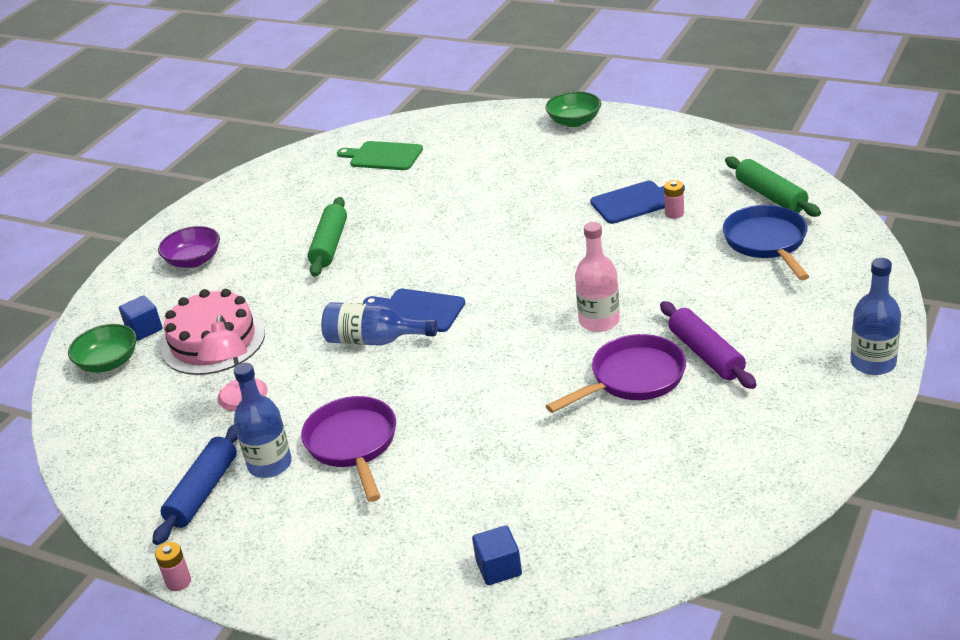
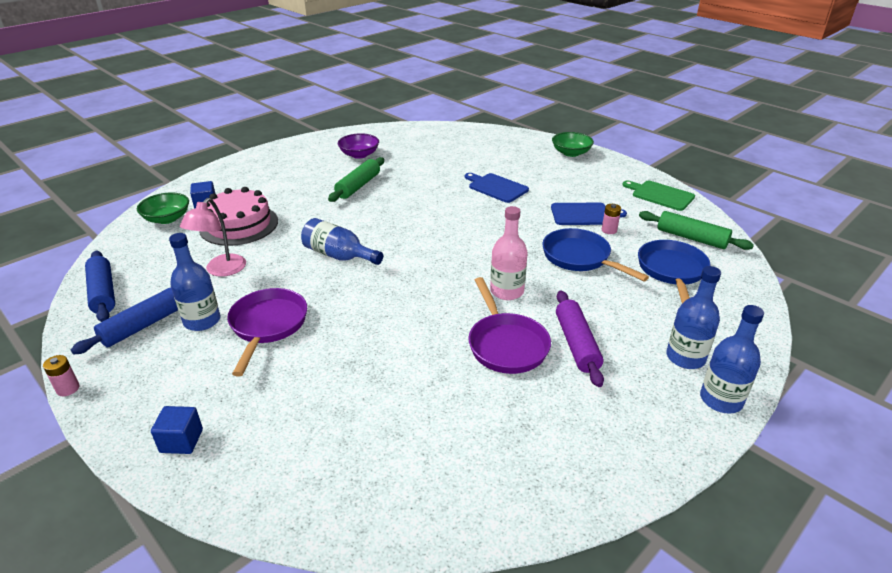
camera: 15 degrees right, 0 degrees up
purple bowl [158,226,220,268] -> purple bowl moved to [338,133,379,159]
green cutting board [337,141,423,170] -> green cutting board moved to [622,181,695,211]
blue cutting board [363,289,465,332] -> blue cutting board moved to [465,173,529,203]
blue cube [472,525,522,585] -> blue cube moved to [151,406,203,454]
purple pan [546,334,686,413] -> purple pan turned 90 degrees clockwise [468,277,551,374]
green rolling pin [725,156,821,217] -> green rolling pin turned 45 degrees counterclockwise [639,211,754,250]
none -> blue rolling pin [85,251,115,322]
none -> blue pan [542,228,649,281]
none -> blue bottle [666,266,721,369]

